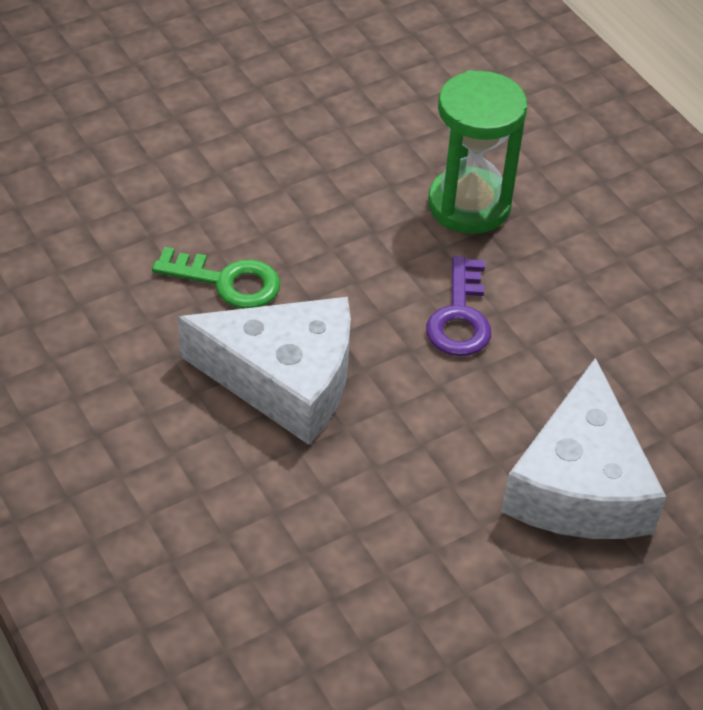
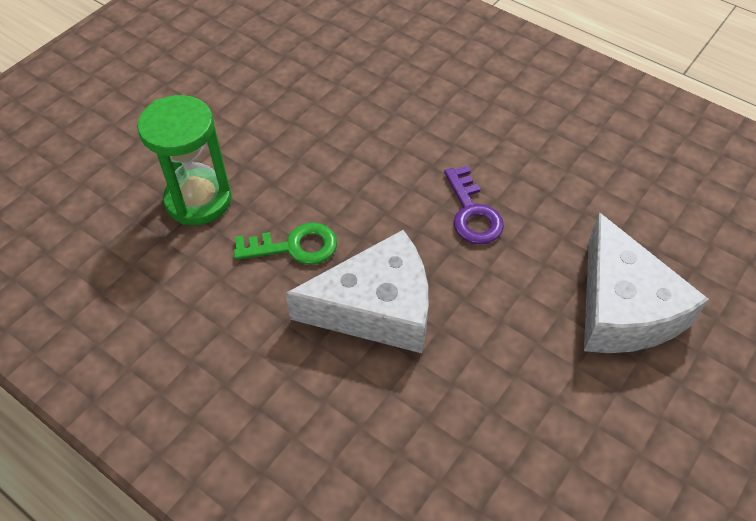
camera: 20 degrees left, 5 degrees up
green hourglass [428,70,527,234] -> green hourglass moved to [137,95,232,225]

